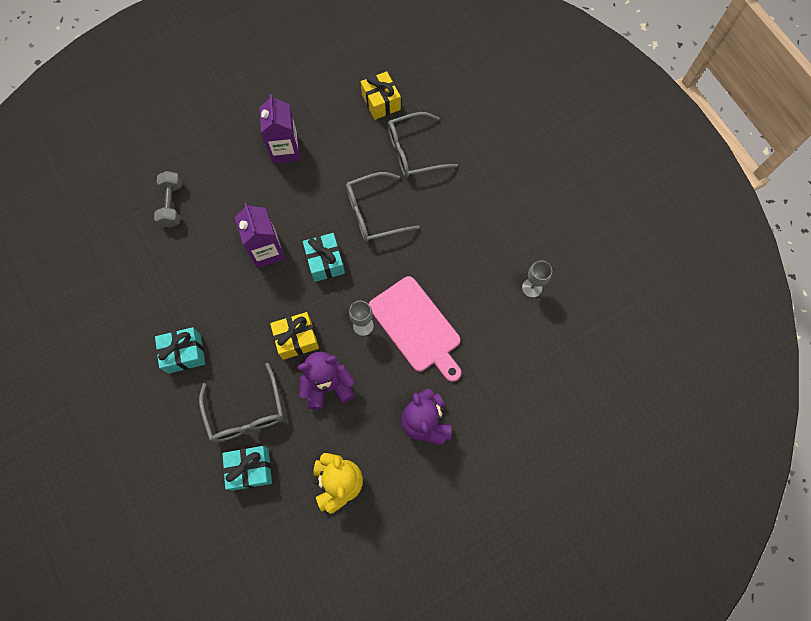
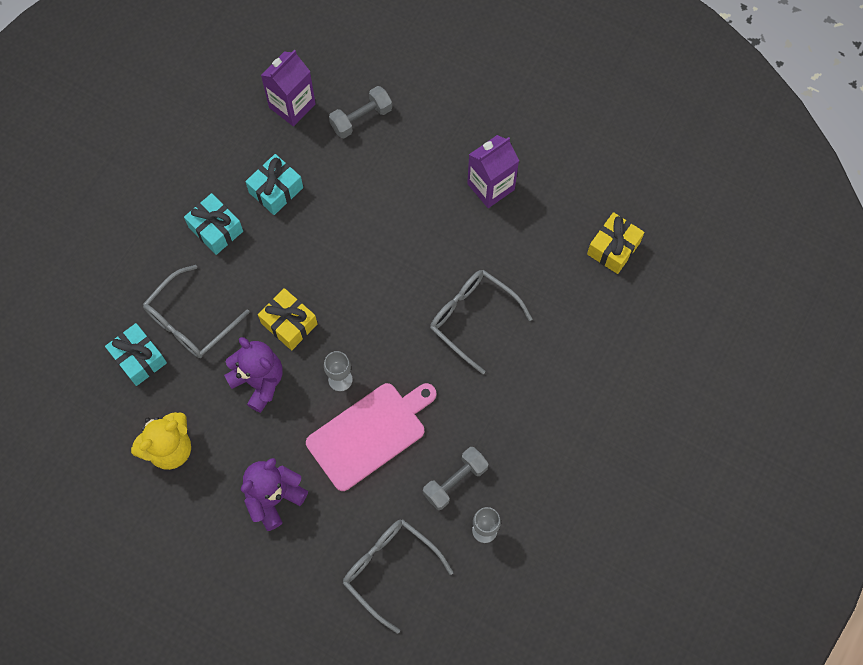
camera: 60 degrees right, 0 degrees up
purple carton [235,203,285,268] -> purple carton moved to [261,50,316,127]
turquoise gift [303,233,345,282] -> turquoise gift moved to [245,154,303,215]
pink cutting board [369,276,461,382] -> pink cutting board turned 150 degrees counterclockwise [306,383,436,491]
grey glasses [388,112,458,177] -> grey glasses moved to [343,519,453,634]
none -> grey dumbbell [423,447,489,510]

